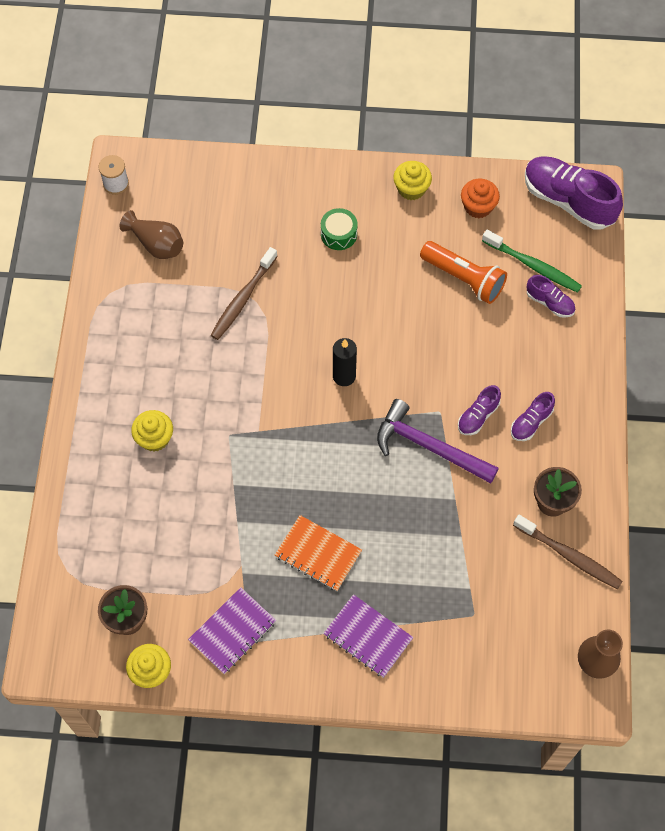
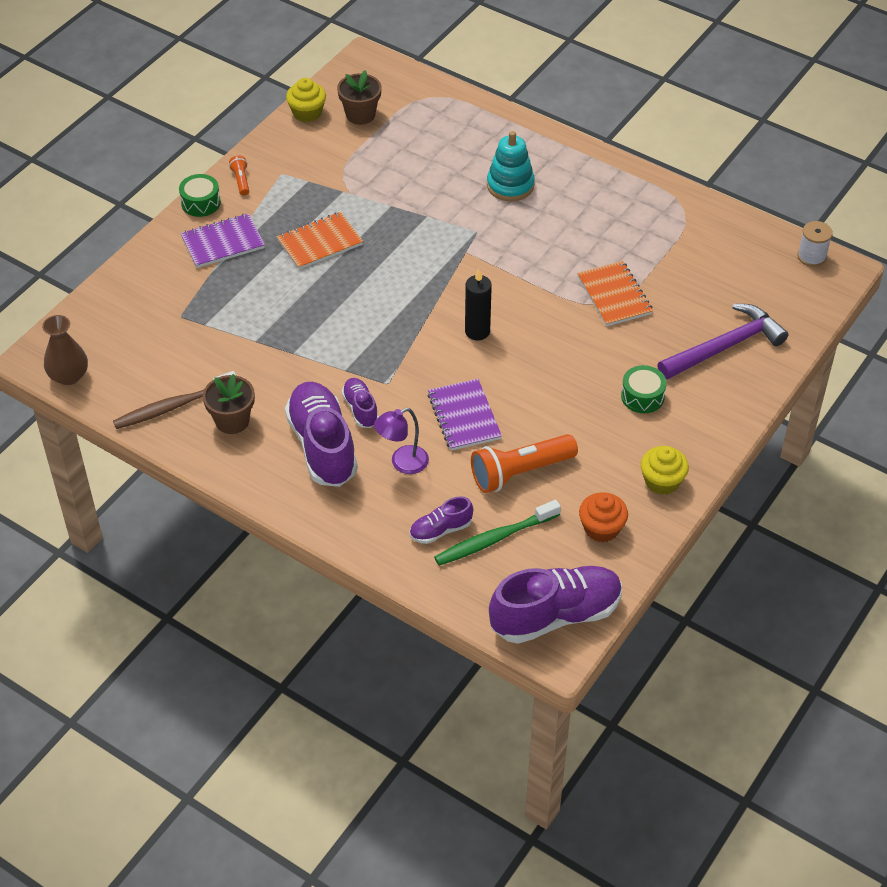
camera: 120 degrees right, 15 degrees down
brown vase [120,210,183,259] -> none
yellow cupcake [131,410,173,452] -> turquoise stacking toy [487,131,535,202]
purple notebook [188,587,276,674] -> purple notebook moved to [428,379,502,451]
brown toothbrush [210,247,278,340] -> orange notebook [577,261,653,326]
purple hammer [377,399,499,484] -> purple hammer moved to [657,304,789,380]
purple shoe [511,392,555,441] -> purple shoe [285,382,358,487], size x2.00
none -> green drum [179,174,221,217]
none -> orange flashlight [229,155,249,196]
none -> purple lamp [374,408,429,474]

